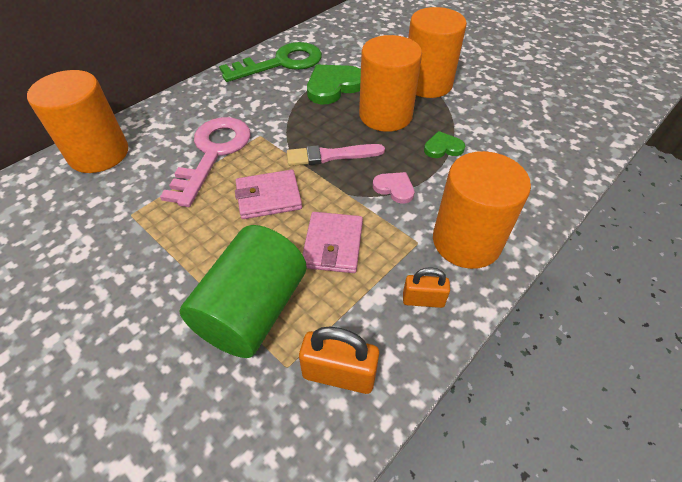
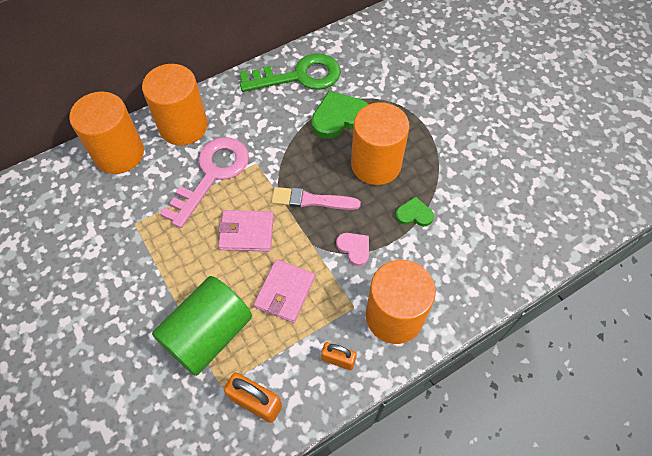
camera: 15 degrees right, 10 degrees up
orange cylinder [408,7,467,98] -> orange cylinder moved to [142,64,208,146]

